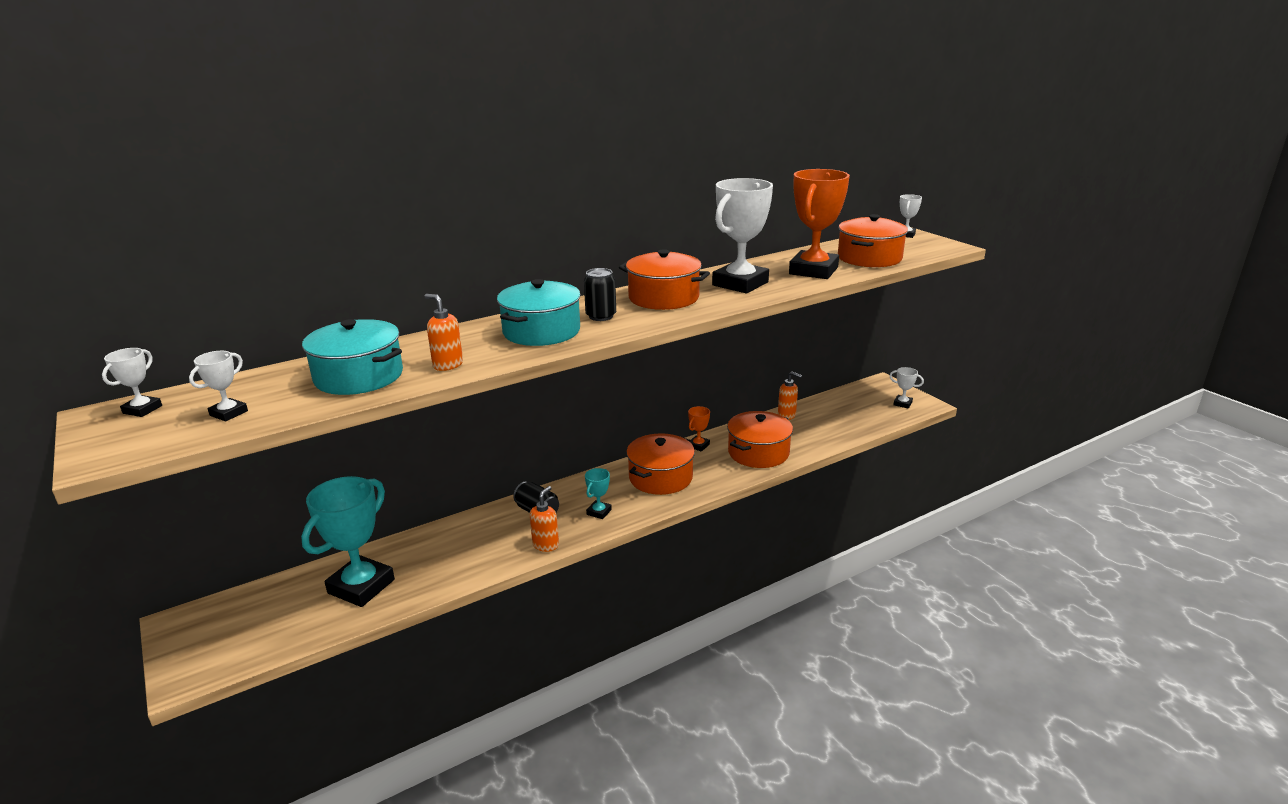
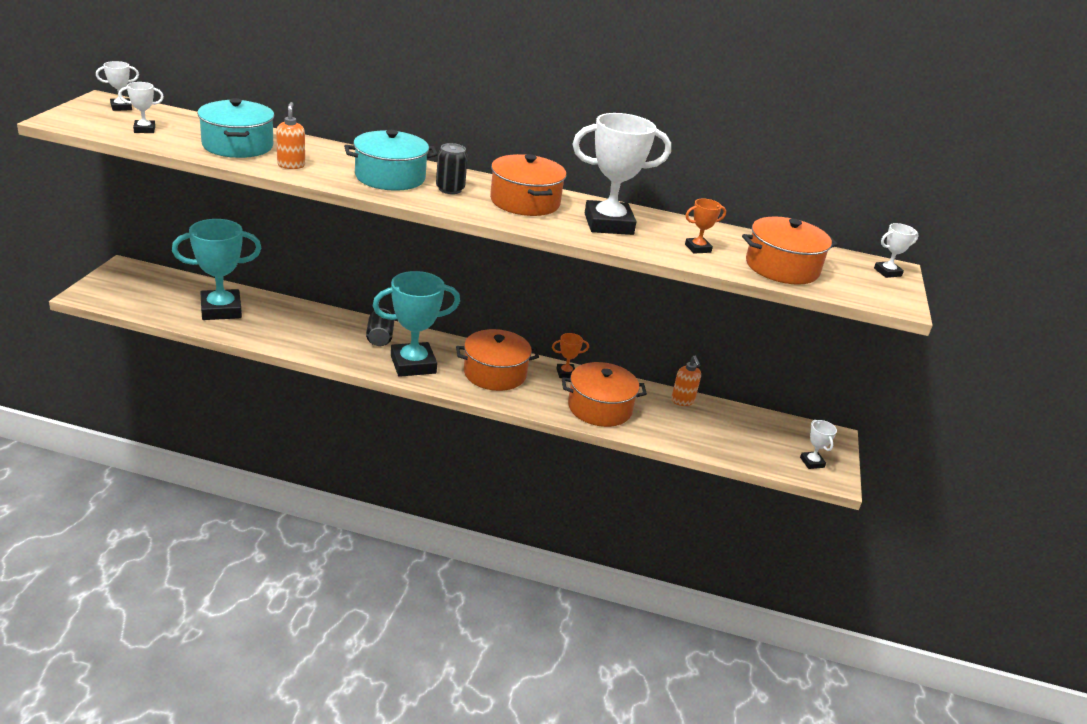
camera: 40 degrees right, 5 degrees up
orange soap dispenser [530,486,559,552] -> none
turquoise trophy [585,468,612,519] -> turquoise trophy [372,271,460,377], size x2.21
orange trophy [789,169,850,279] -> orange trophy [685,199,726,254], size x0.45

